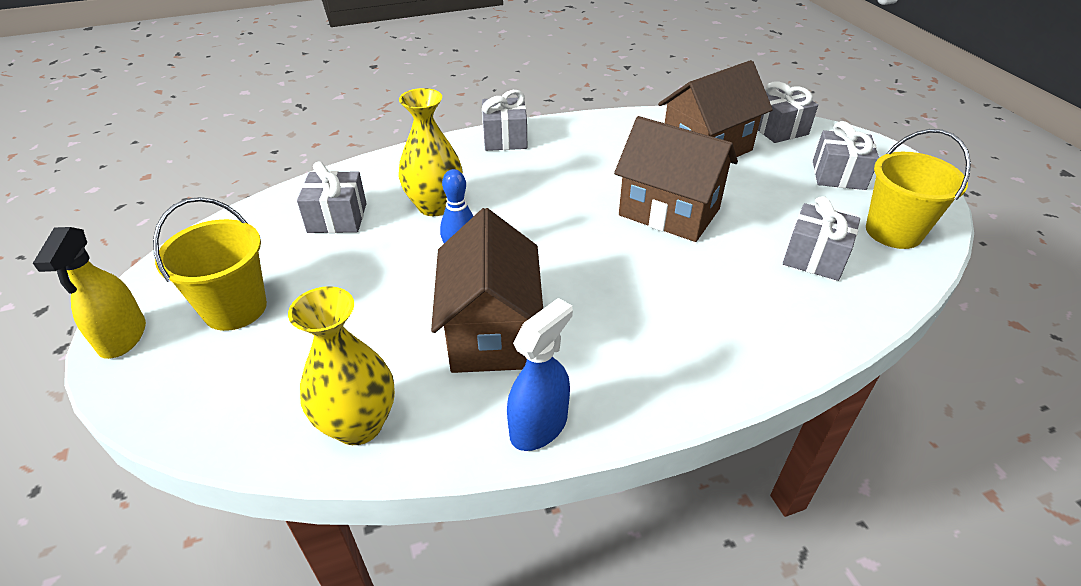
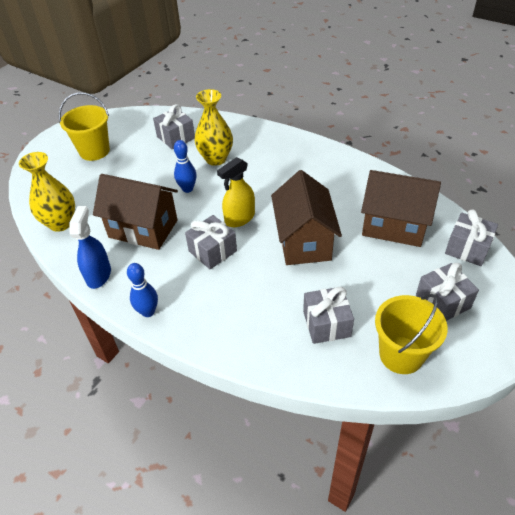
camera: 55 degrees right, 5 degrees up
yellow spray bottle [33,227,146,359] -> yellow spray bottle moved to [217,157,255,227]
brown house [431,208,543,373] -> brown house turned 60 degrees clockwise [93,174,178,250]
grey gift [482,90,527,151] -> grey gift moved to [185,215,237,269]
blue spray bottle [507,298,573,451] -> blue spray bottle turned 90 degrees counterclockwise [69,206,111,289]
none -> blue bowling pin [127,263,158,317]

